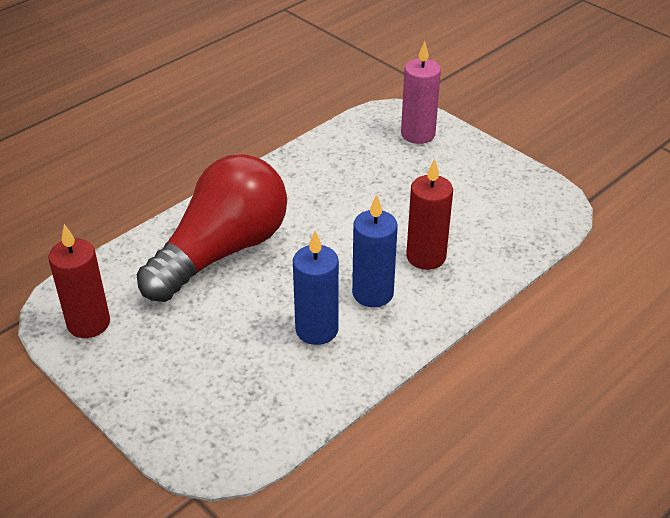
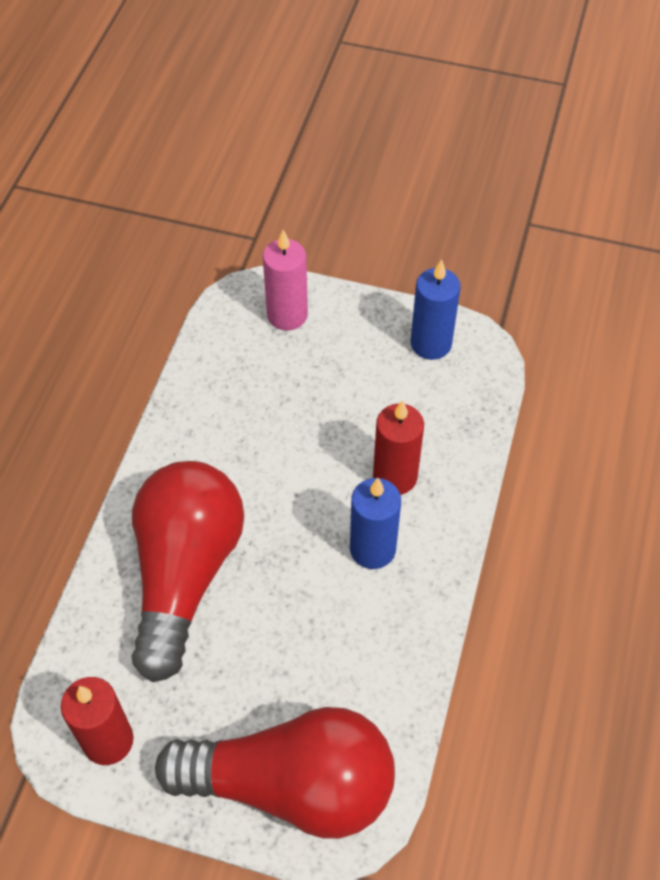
camera: 30 degrees left, 15 degrees up
blue candle [293,231,339,345] -> blue candle moved to [411,259,461,360]
none -> red light bulb [155,707,395,839]

